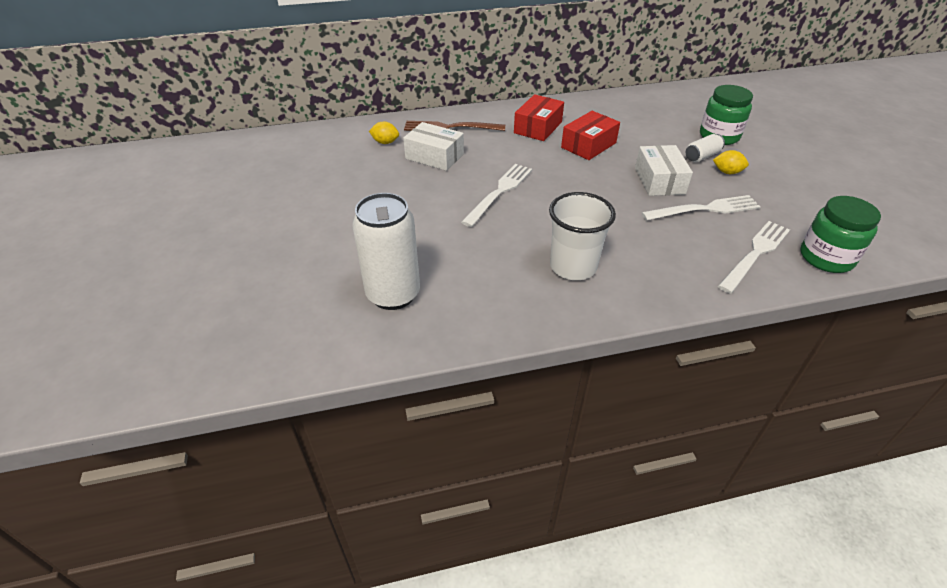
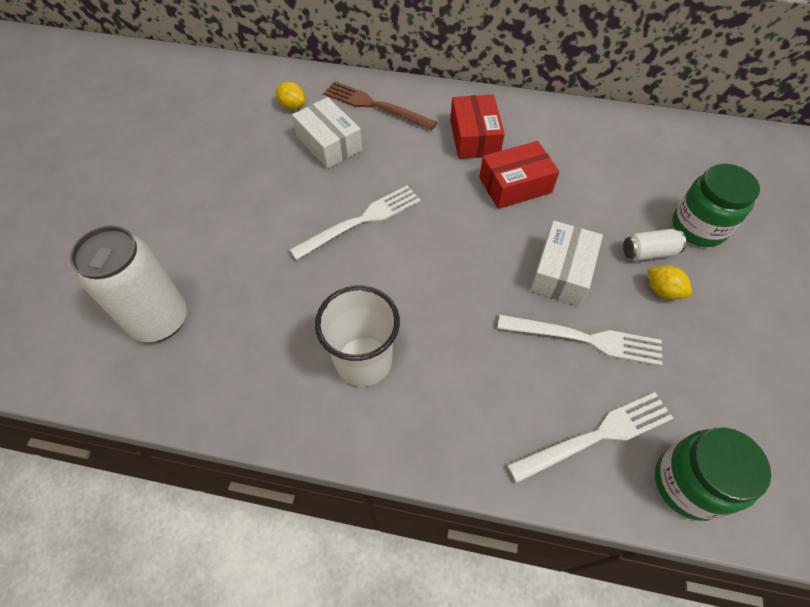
camera: 25 degrees right, 15 degrees up
red box [514,94,564,141] -> red box turned 60 degrees counterclockwise [450,94,505,159]

